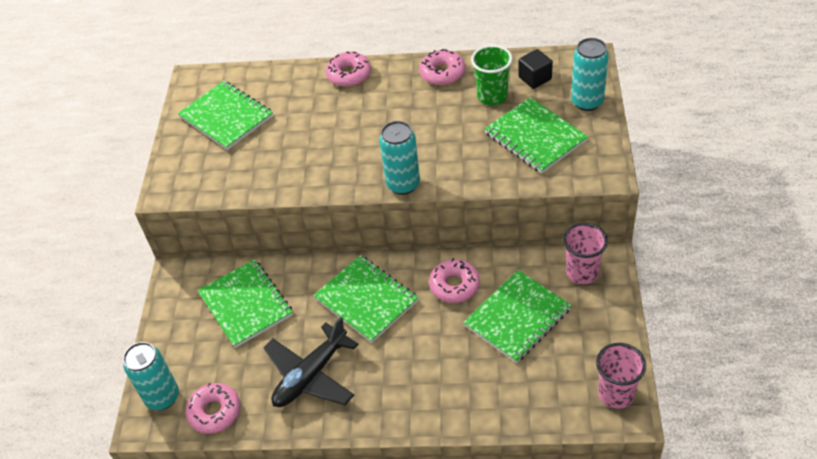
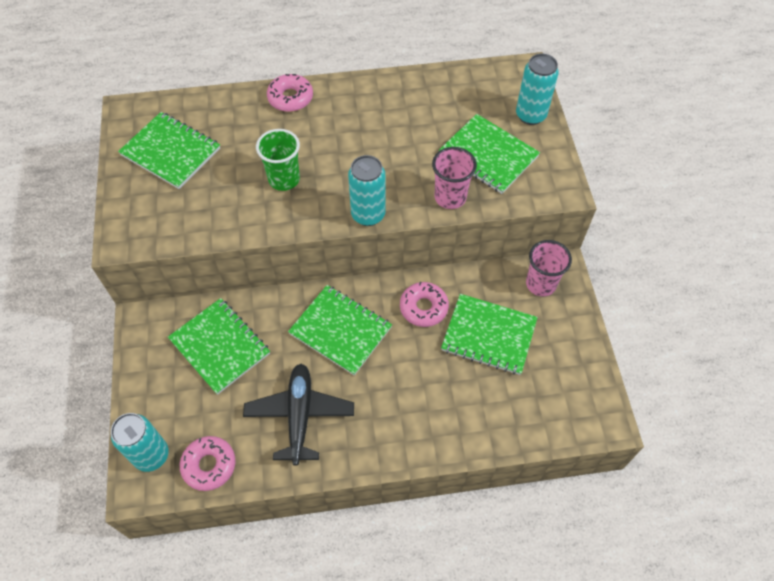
camera: 15 degrees left, 10 degrees up
black plane [263,316,359,407] -> black plane turned 150 degrees clockwise [243,364,354,466]
pink donut [419,49,465,85] -> none
green notebook [463,270,571,363] -> green notebook turned 75 degrees clockwise [441,294,538,375]
green cup [471,45,512,105] -> green cup moved to [256,129,300,191]
black cube [518,49,553,89] -> none
pink cup [596,343,646,409] -> pink cup moved to [432,147,477,209]

